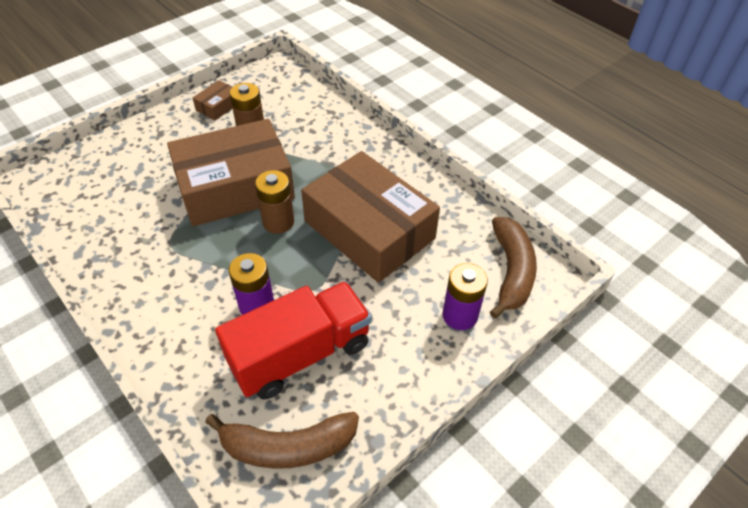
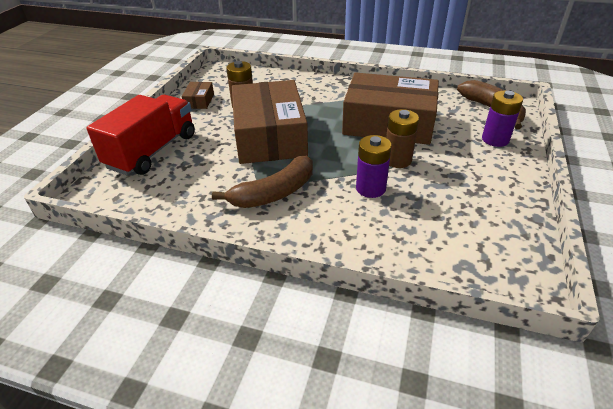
camera: 30 degrees left, 10 degrees down
brown box [167,119,295,226] -> brown box turned 45 degrees counterclockwise [232,80,308,164]
brown banana [205,412,359,469] -> brown banana moved to [212,155,313,208]
red truck [215,281,372,400] -> red truck moved to [86,95,195,175]
brown battery [255,170,294,234] -> brown battery moved to [386,109,419,168]

